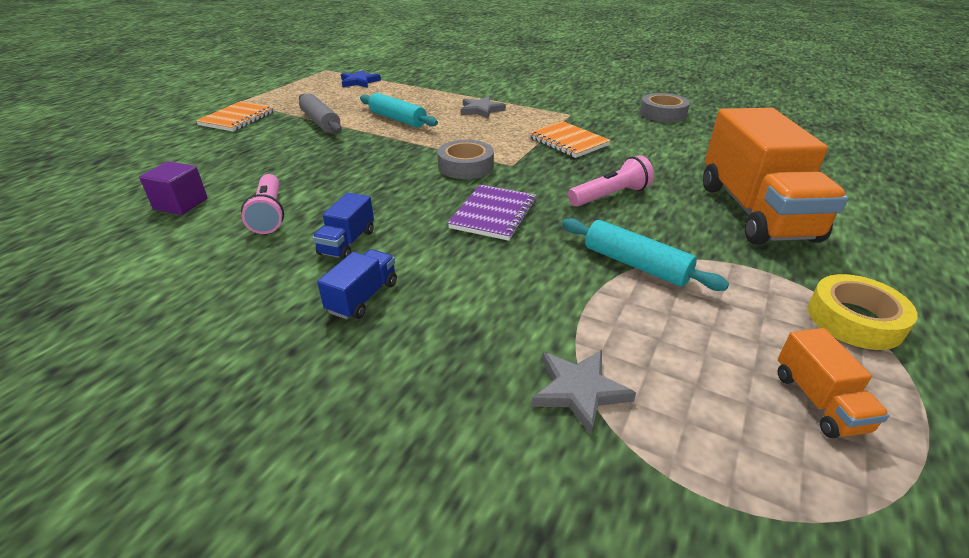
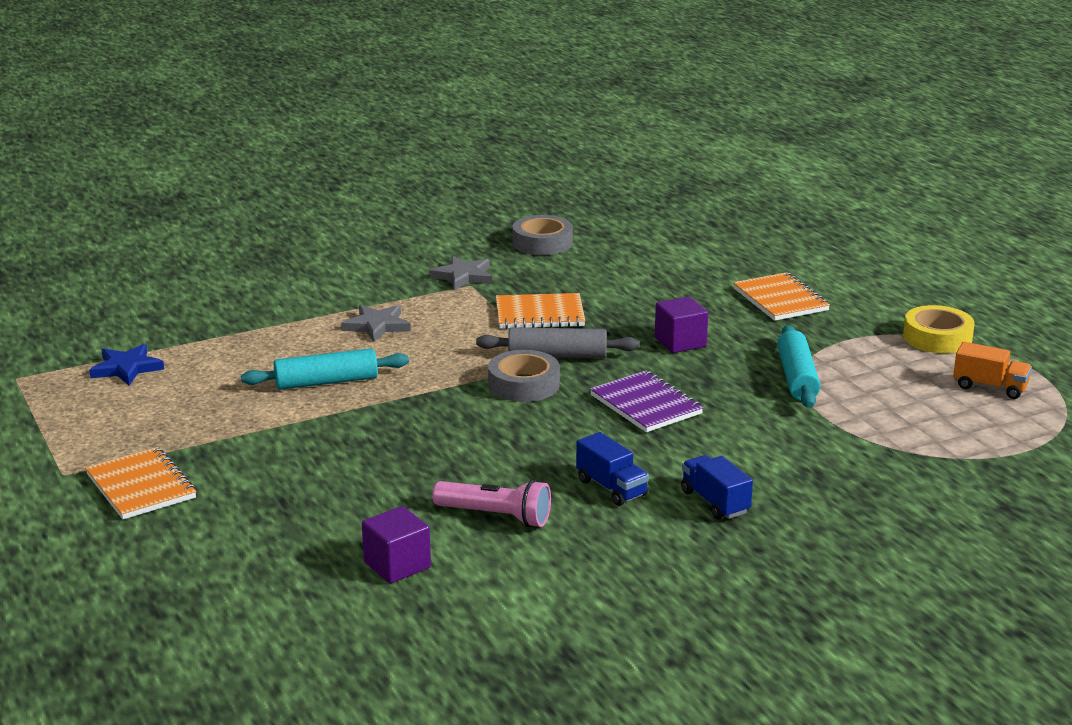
camera: 55 degrees left, 10 degrees down
grey rolling pin [299,94,342,133] -> grey rolling pin moved to [476,327,639,358]
grey star [531,350,636,435] -> grey star moved to [429,256,492,290]
turquoise rolling pin [562,218,729,291] -> turquoise rolling pin turned 75 degrees counterclockwise [777,325,820,408]
pink flashlight [568,155,654,207] -> purple cube [655,297,708,353]
orange truck [703,108,848,245] -> orange notebook [733,272,830,321]

